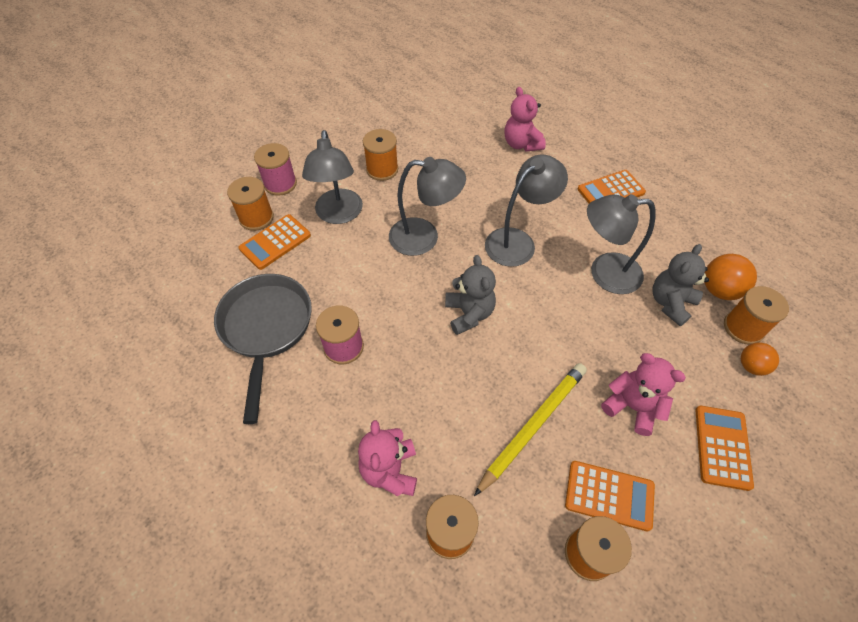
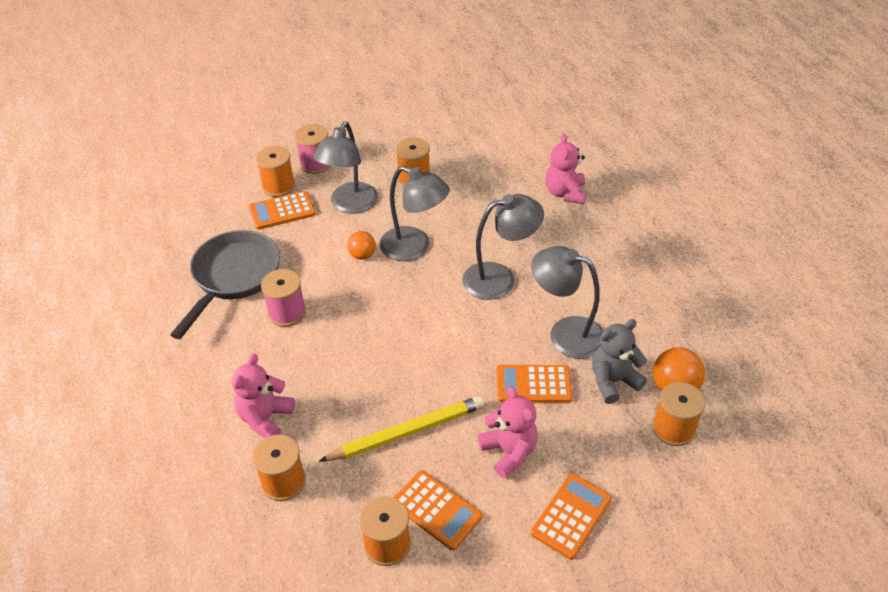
camera: 25 degrees right, 10 degrees down
grey teddy bear [445,255,496,335] -> none
orange calculator [577,170,646,203] -> orange calculator moved to [496,365,572,403]
orange ball [741,342,779,376] -> orange ball moved to [347,231,376,260]

